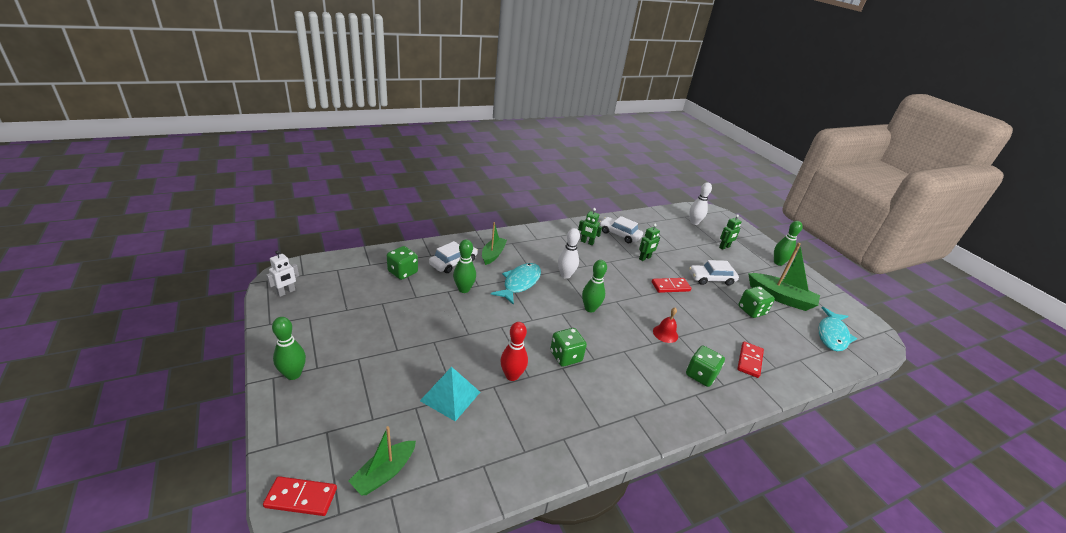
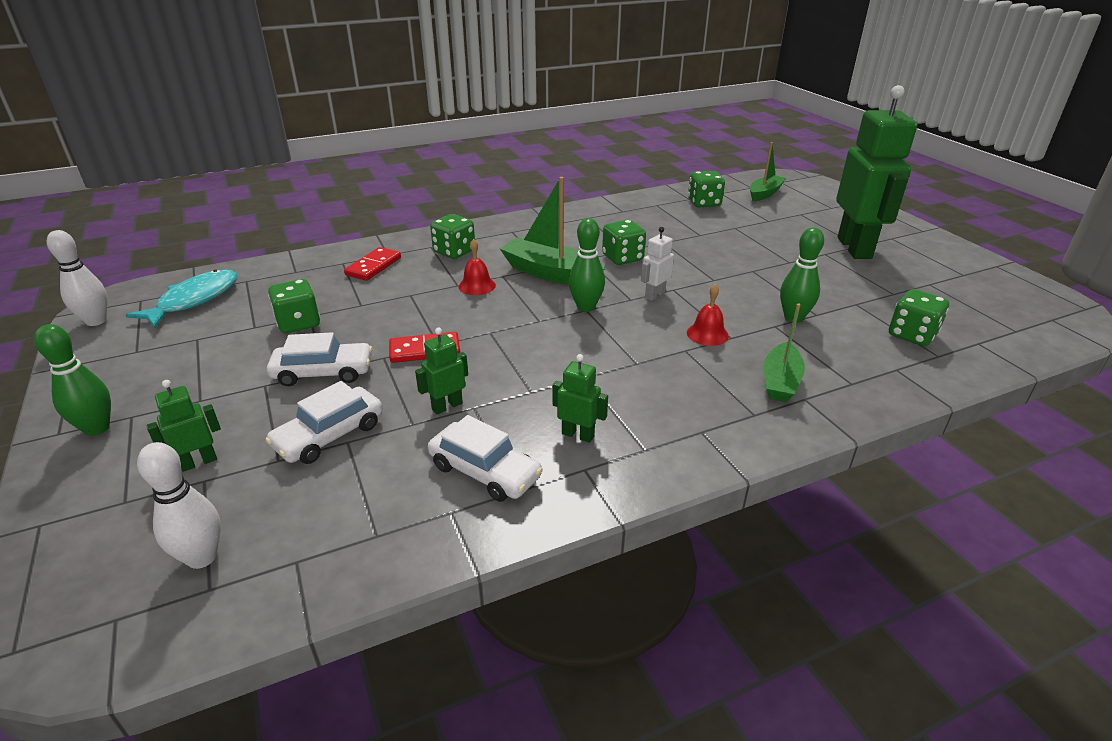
camera: 175 degrees left, 0 degrees up
red domino [263,476,337,516] -> none
white robot [266,250,299,297] -> white robot moved to [641,227,674,301]
green bowling pin [272,317,306,380] -> none
turquoise pyramid [420,367,480,421] -> none
white car [429,241,478,273] -> white car moved to [265,381,383,464]
turquoise fish [491,263,541,305] -> red bell [687,284,729,346]
red bowling pin [501,322,528,381] -> none
white bowling pin [558,228,580,279] -> white bowling pin moved to [47,230,107,326]
green boat [748,243,820,311] -> green boat moved to [500,177,604,285]
none -> green dice [688,171,725,207]
none -> green robot [836,85,917,259]

